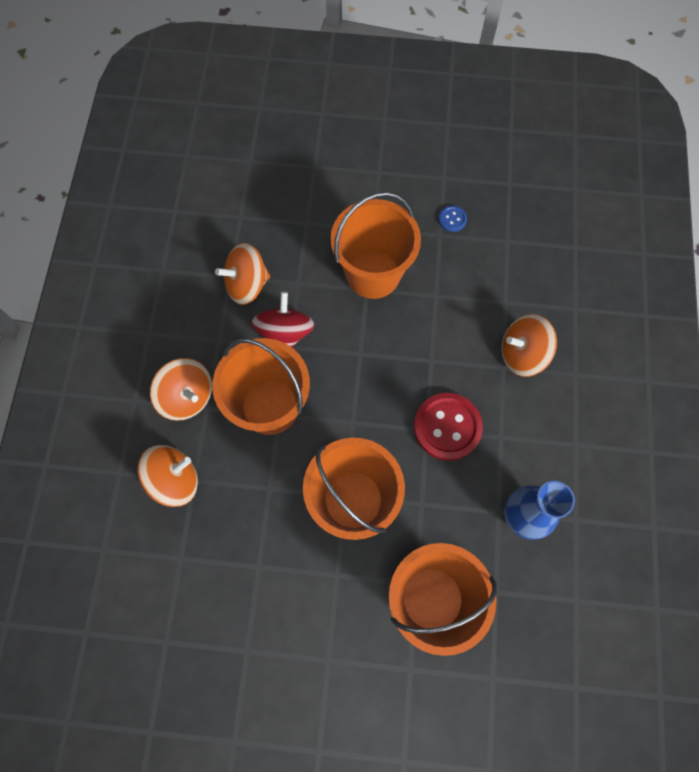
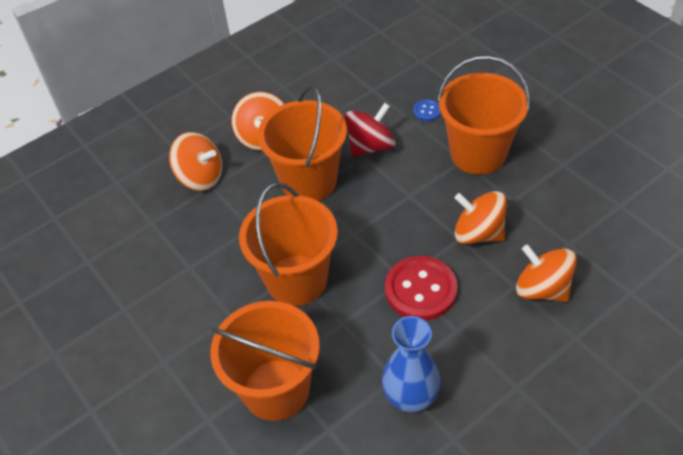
camera: 50 degrees right, 20 degrees down
orange spinning top [215,243,270,305] -> orange spinning top moved to [455,191,507,244]
blue button [439,206,467,232] -> blue button moved to [413,99,441,121]

